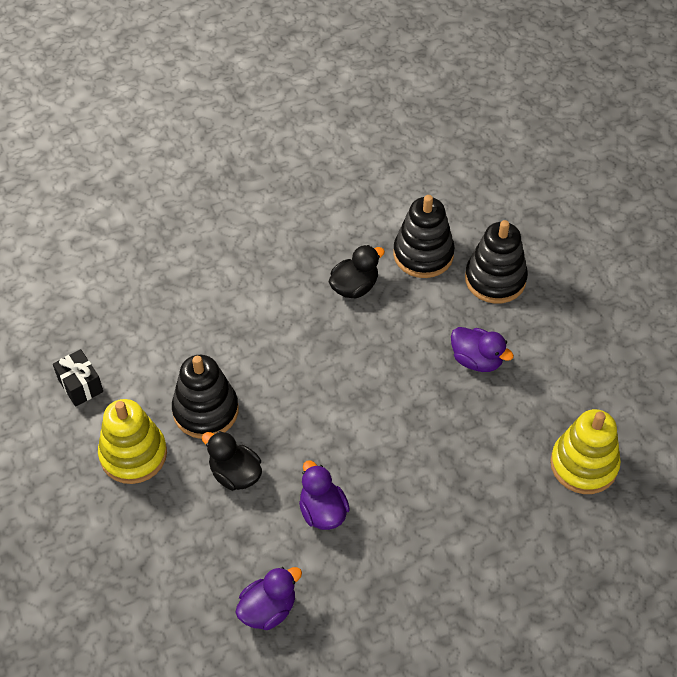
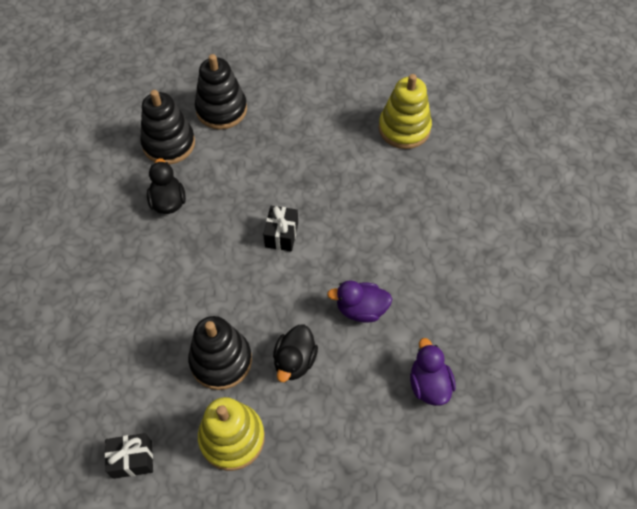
camera: 65 degrees left, 5 degrees up
black duck [202,431,262,491] -> black duck turned 45 degrees counterclockwise [273,324,318,382]
purple duck [451,327,514,372] -> none
none -> black gift [263,206,298,251]

